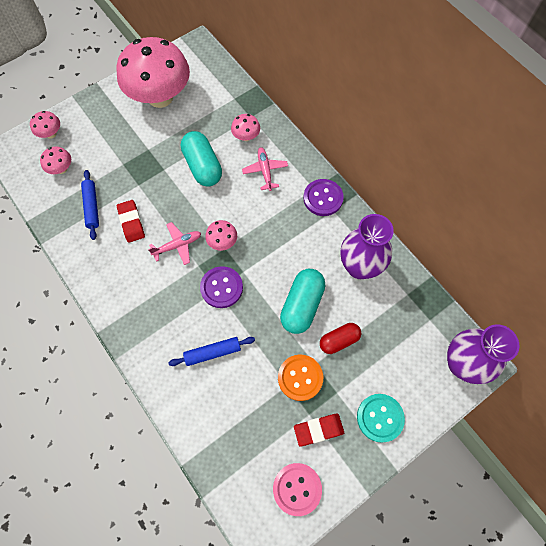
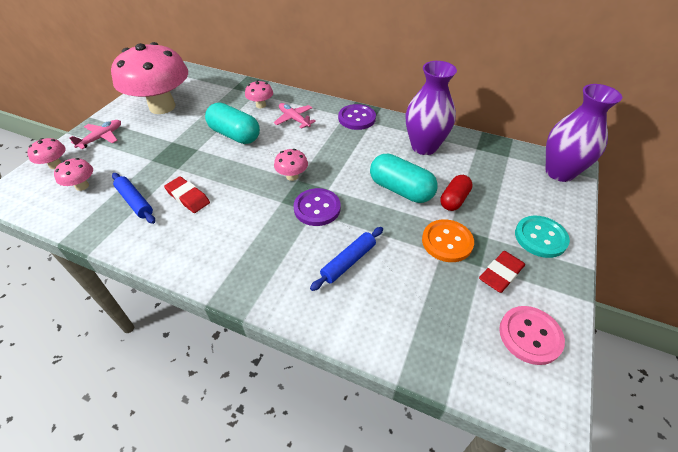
camera: 30 degrees left, 20 degrees down
pink plane [148,222,201,265] -> pink plane moved to [70,120,121,149]
turquoise capsule [280,269,326,334] -> turquoise capsule turned 45 degrees counterclockwise [370,154,438,203]

